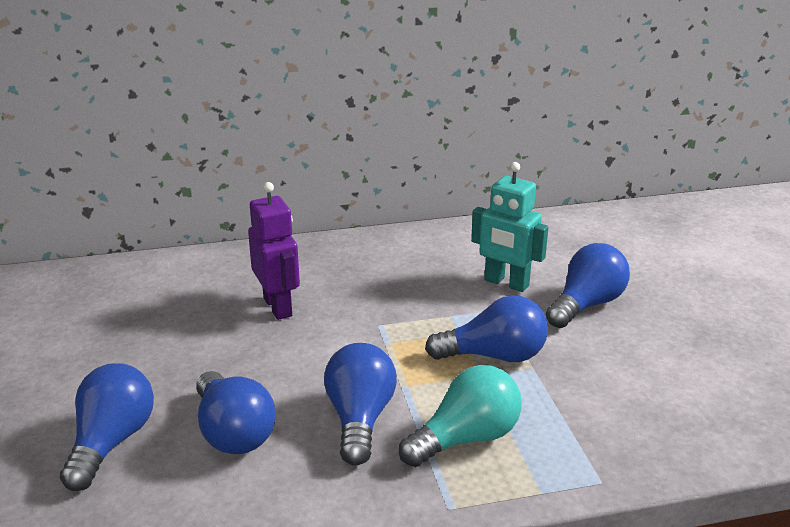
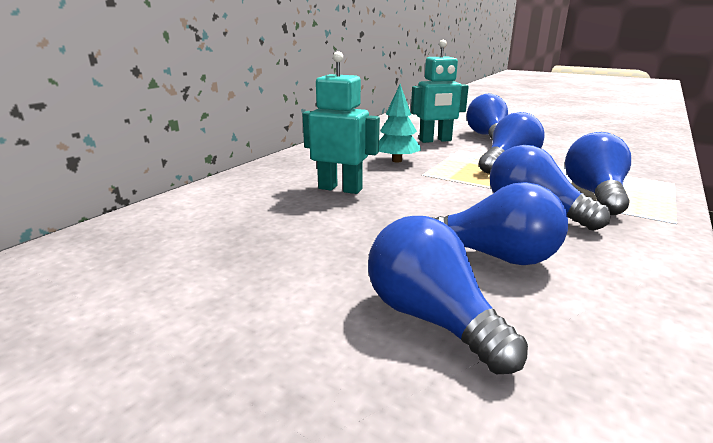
camera: 45 degrees left, 5 degrees down
purple robot [248,182,300,320] -> turquoise robot [302,51,380,194]
turquoise light bulb [399,365,522,467] -> blue light bulb [565,132,631,215]
none -> turquoise tree [379,84,421,162]

